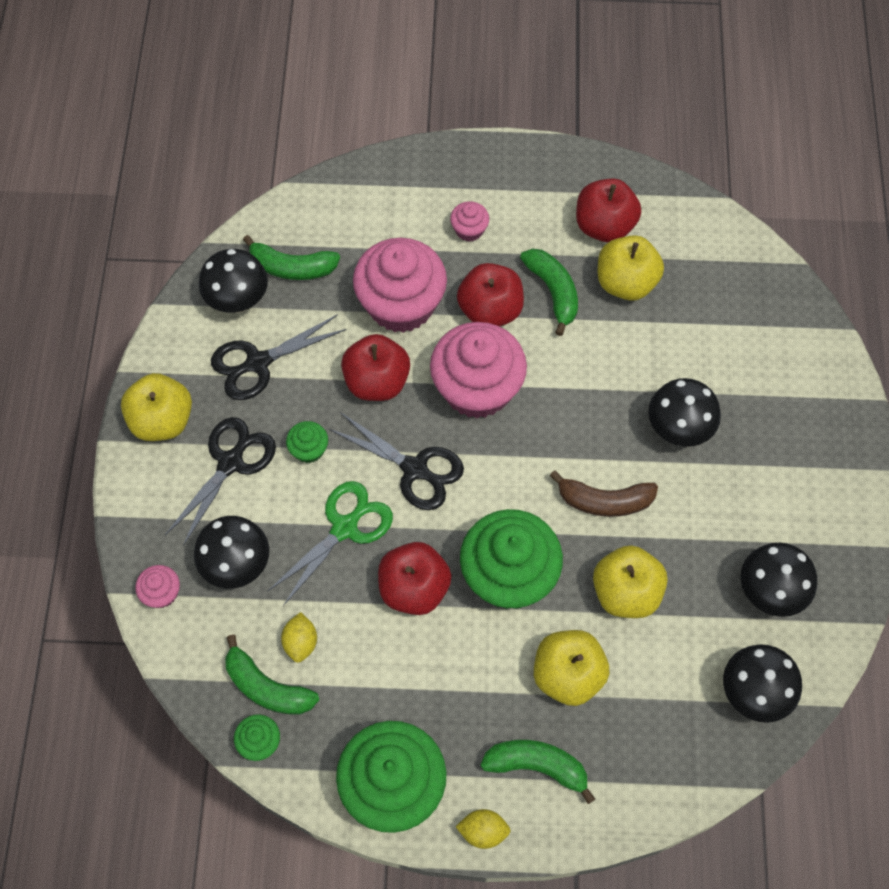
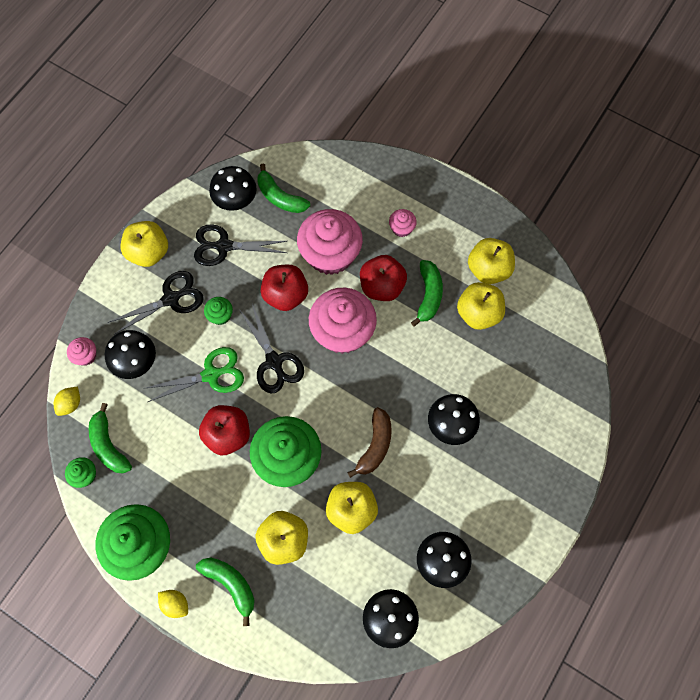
camera: 30 degrees right, 5 degrees up
yellow lemon [281,612,317,663] -> yellow lemon moved to [54,387,80,416]
brown banana [550,470,658,517] -> brown banana turned 105 degrees counterclockwise [347,407,392,478]
red apple [576,178,641,242] -> yellow apple [468,238,515,284]

